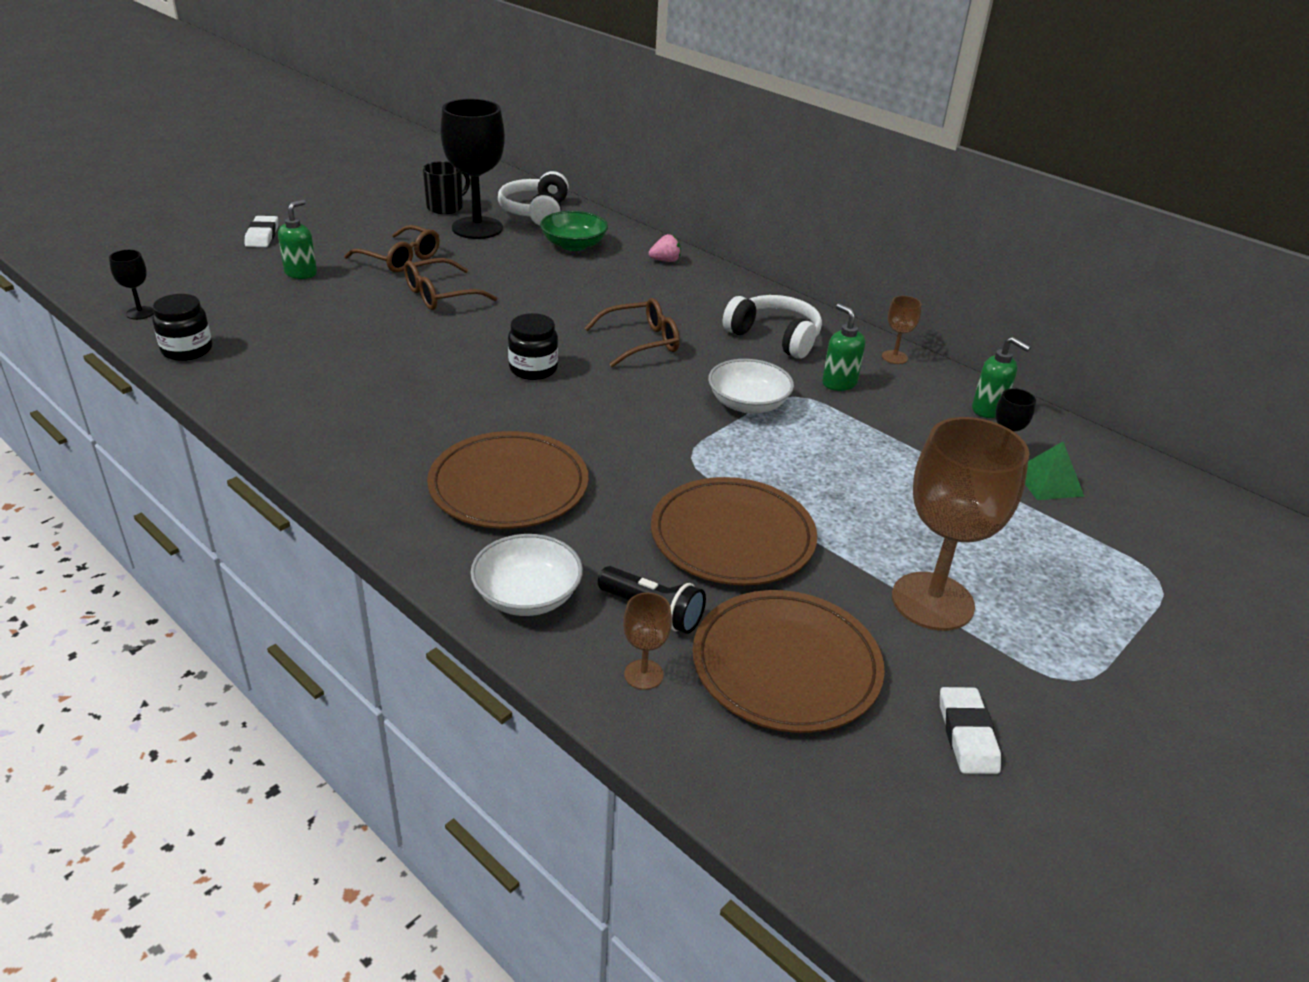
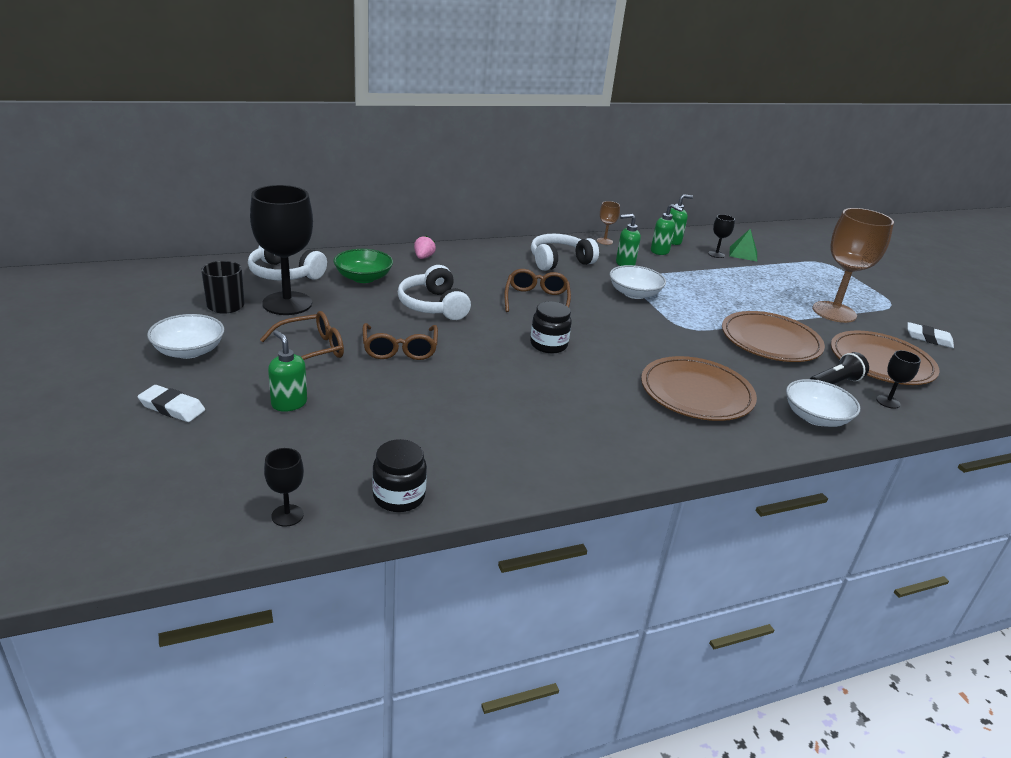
camera: 65 degrees left, 5 degrees down
brown goblet [623,593,672,690] -> black goblet [876,350,921,409]
none -> white bowl [147,314,224,359]
none -> white headphones [398,265,471,320]
none -> green soap dispenser [651,204,683,255]

